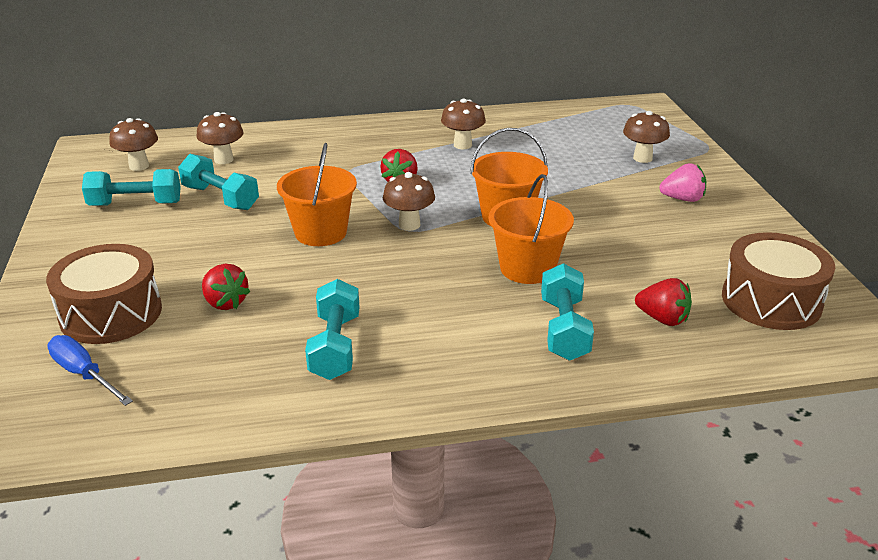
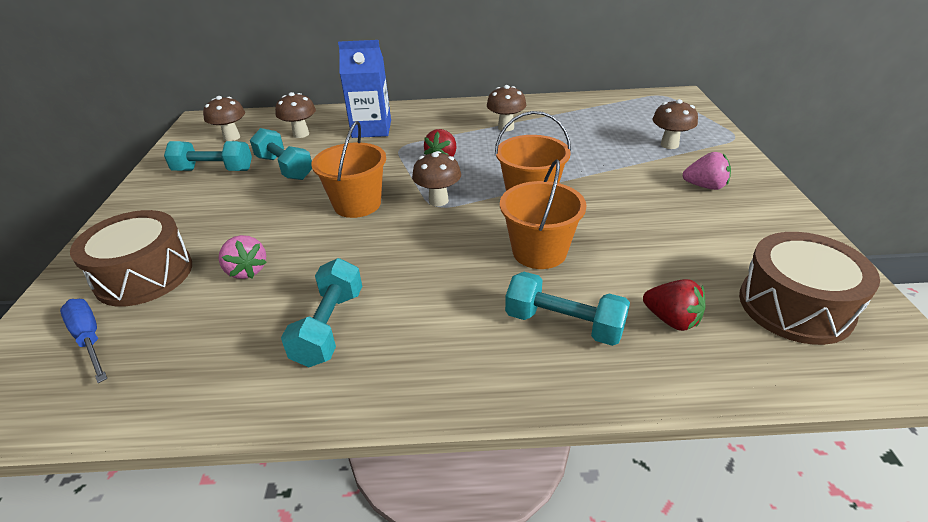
camera: 10 degrees right, 5 degrees up
red strawberry [202,264,250,310] -> pink strawberry [218,235,267,279]
turquoise dumbbell [541,263,594,361] -> turquoise dumbbell turned 75 degrees counterclockwise [505,272,630,346]
none -> blue carton [338,40,391,138]

